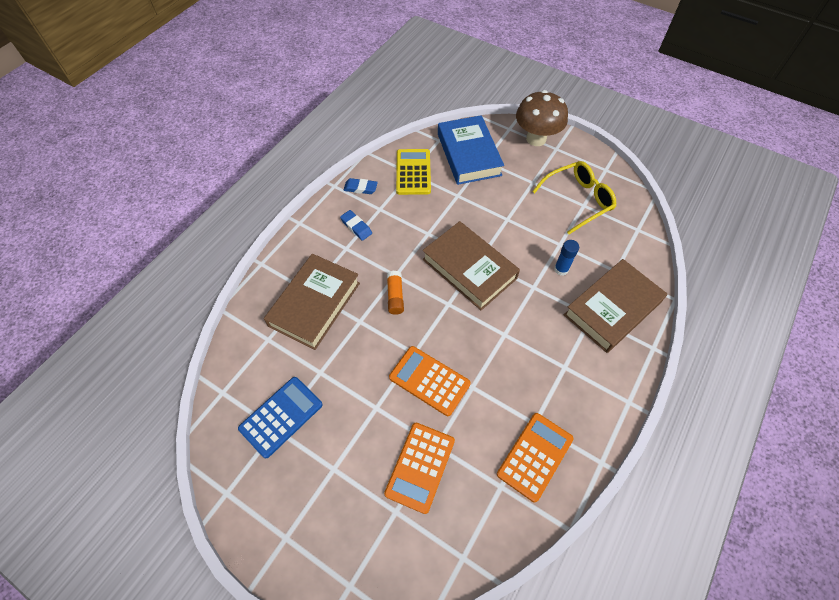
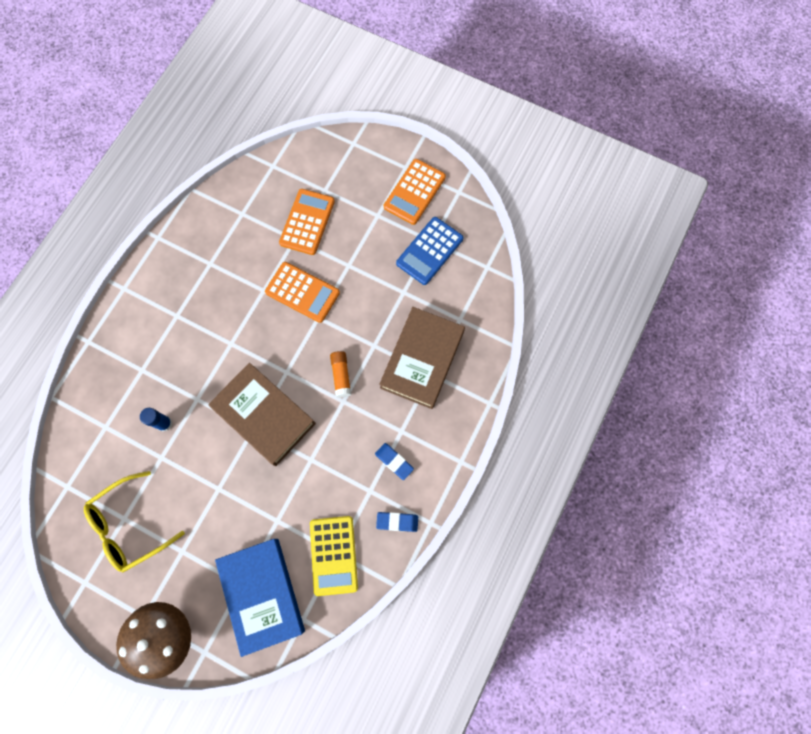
camera: 175 degrees right, 15 degrees up
orange calculator [497,413,574,502] -> orange calculator moved to [384,159,446,225]
brown book [564,259,667,353] -> none

